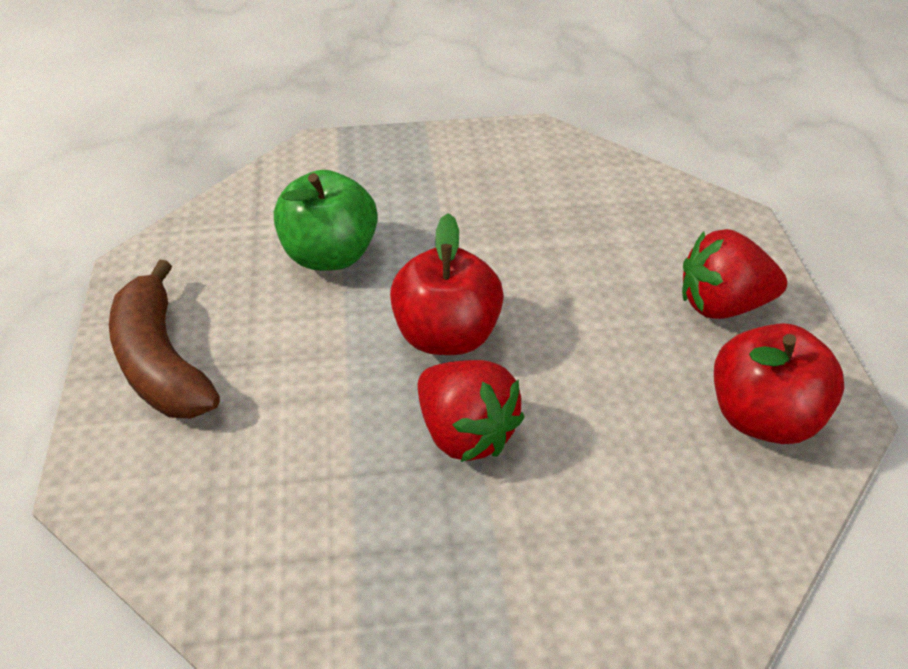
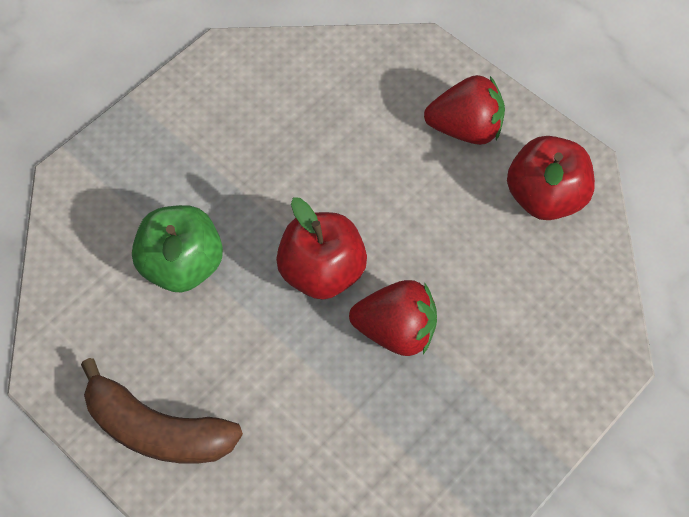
camera: 40 degrees left, 15 degrees up
red strawberry [682,229,787,319] -> red strawberry turned 135 degrees counterclockwise [424,75,505,145]

